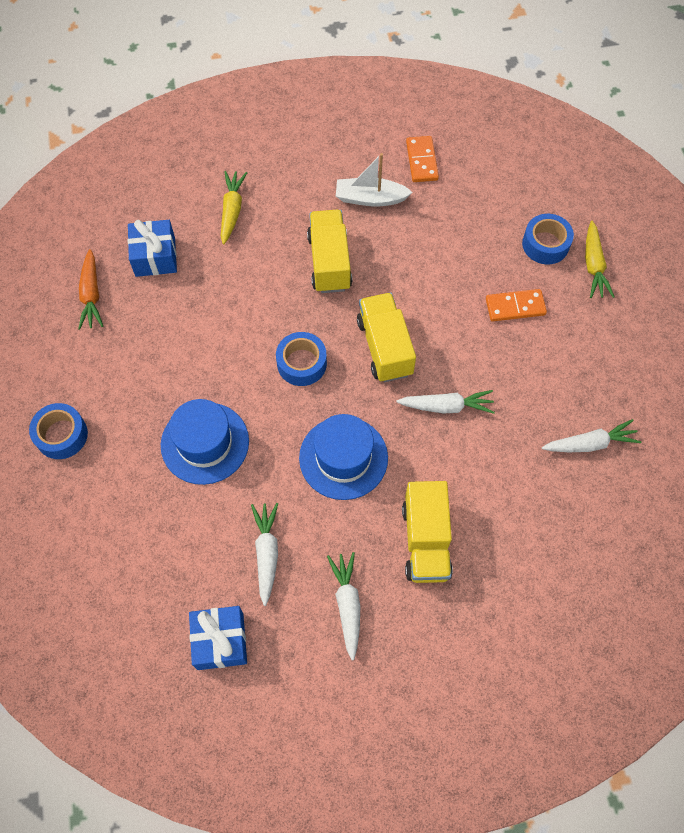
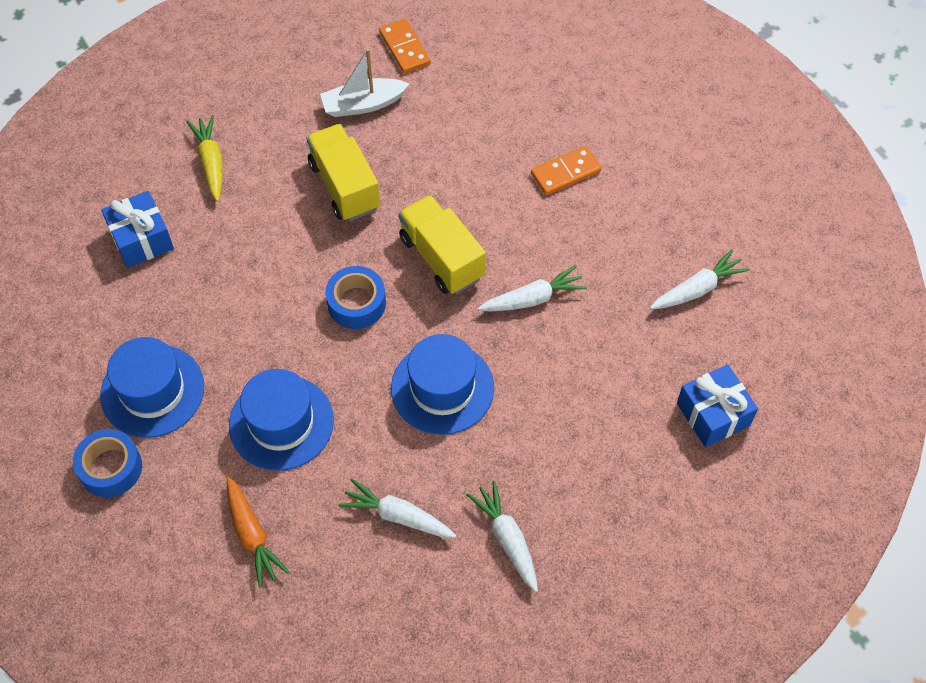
camera: 20 degrees left, 5 degrees down
orange carrot [78,249,103,330] -> orange carrot moved to [227,477,290,587]
blue gift [189,606,247,670] -> blue gift moved to [677,364,758,447]
white carrot [251,503,278,606] -> white carrot turned 45 degrees counterclockwise [339,479,456,538]
yellow truck [402,481,453,583] -> none
blue tape [522,214,574,264] -> none
yellow carrot [585,221,615,298] -> none
none -> blue hat [100,337,204,438]

